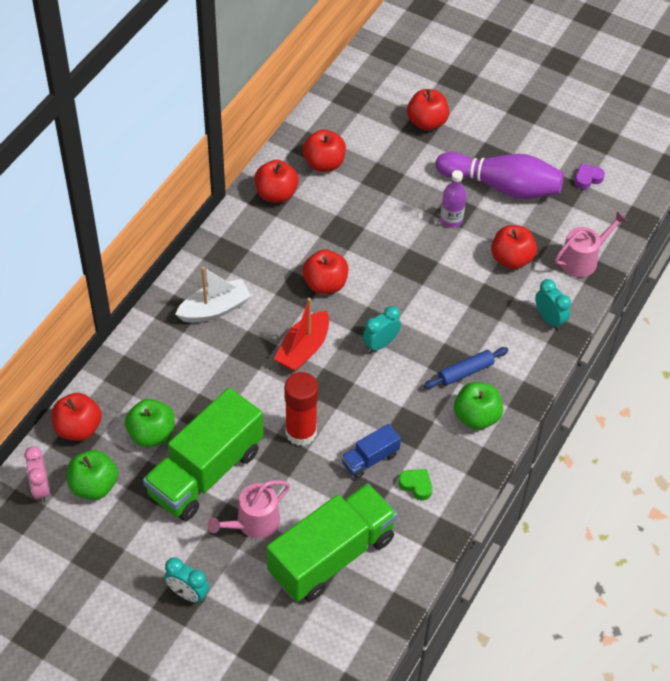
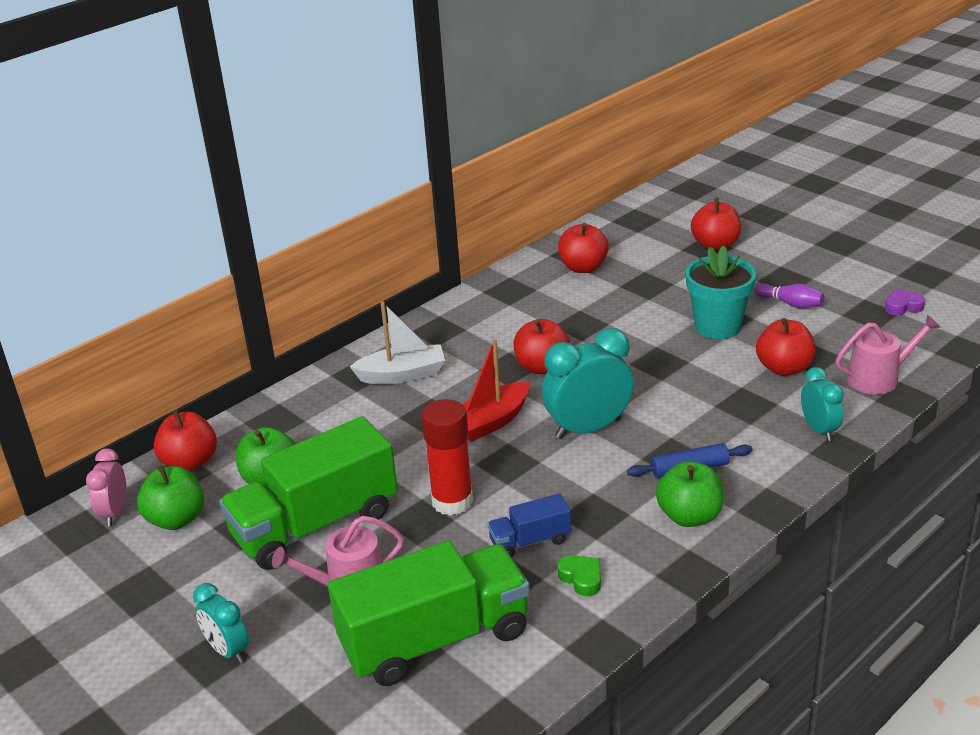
camera: 20 degrees right, 20 degrees down
red apple [254,160,299,203] -> none
turquoise clock [363,306,401,353] -> turquoise clock [542,328,634,439], size x1.72
purple bowling pin [436,152,564,199] -> purple bowling pin [755,283,824,308], size x0.45
purple bottle [440,170,466,228] -> turquoise flower pot [686,245,756,339]

